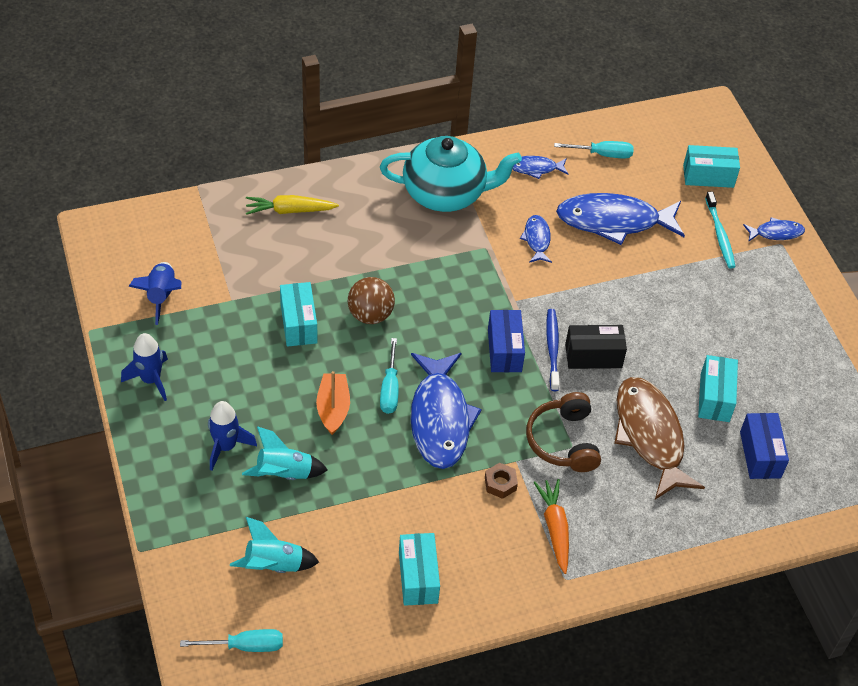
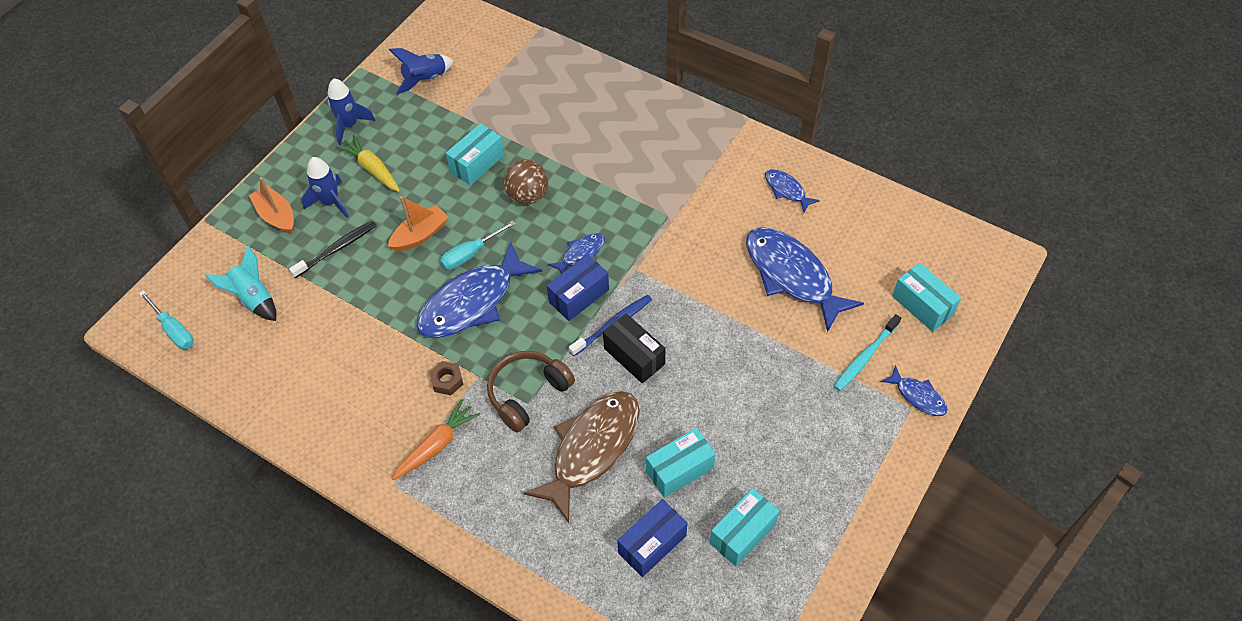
camera: 55 degrees right, 5 degrees up
turquoise rocket [242,426,328,480] -> black toothbrush [289,220,376,278]
yellow carrot [246,195,339,215] -> yellow carrot moved to [336,134,400,192]
turquoise teapot [380,136,522,212] -> none
turquoise box [399,533,440,606] -> turquoise box moved to [710,488,779,566]
blue fish [520,215,552,263] -> blue fish moved to [548,233,605,274]
turquoise screwdriver [554,141,634,159] -> none
none -> orange boat [249,177,294,234]

